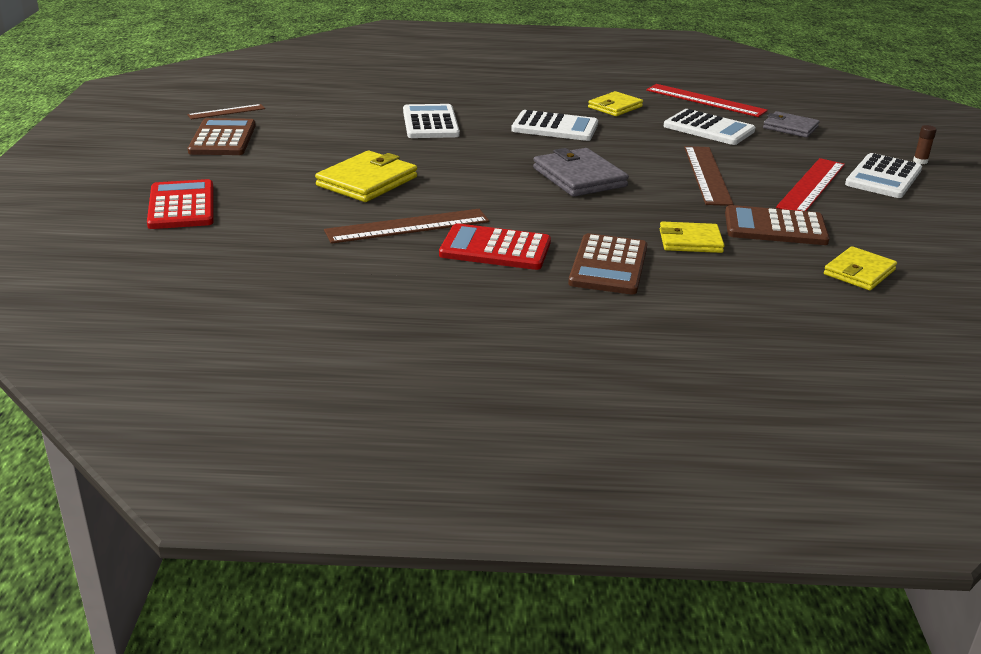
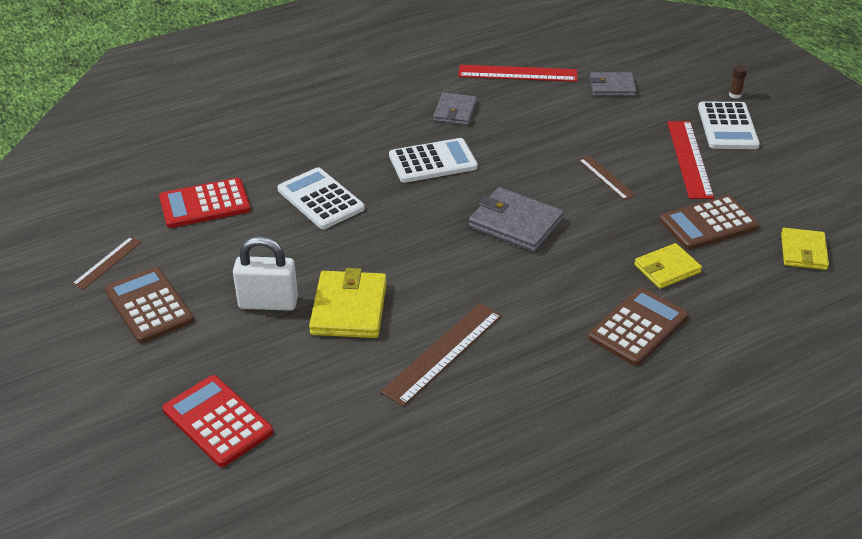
camera: 30 degrees left, 10 degrees up
red calculator [439,223,551,270] -> red calculator moved to [159,178,251,228]
brown calculator [568,233,647,294] -> brown calculator turned 120 degrees counterclockwise [588,287,688,366]
yellow wallet [588,91,643,116] -> grey wallet [433,93,477,125]
white calculator [664,109,755,145] -> none
brown ruler [684,146,734,206] -> brown ruler [579,156,636,200], size x0.57
none -> white padlock [233,236,298,311]

